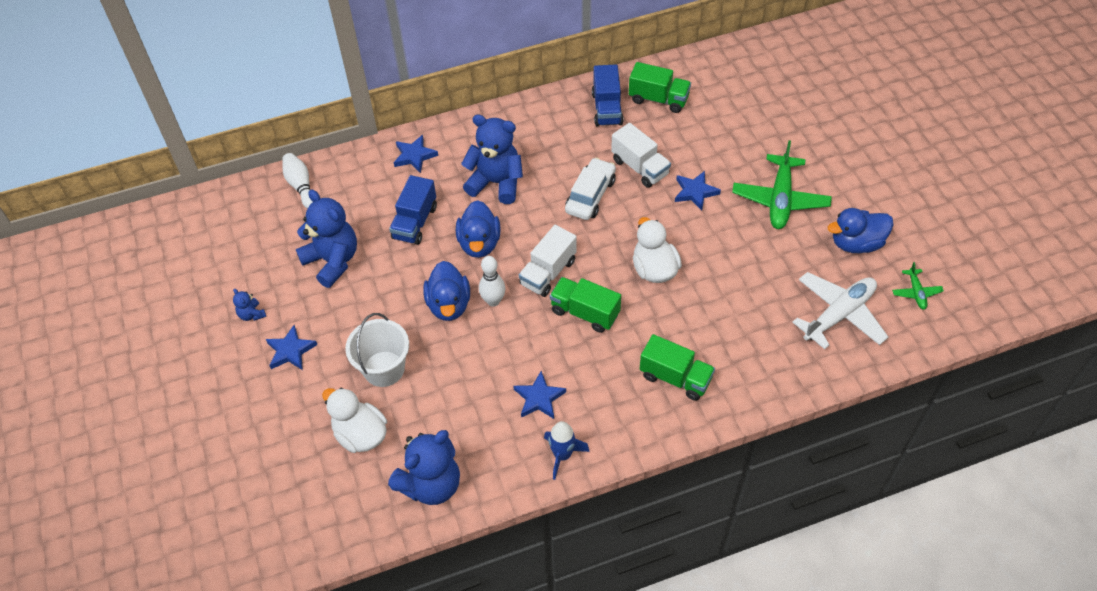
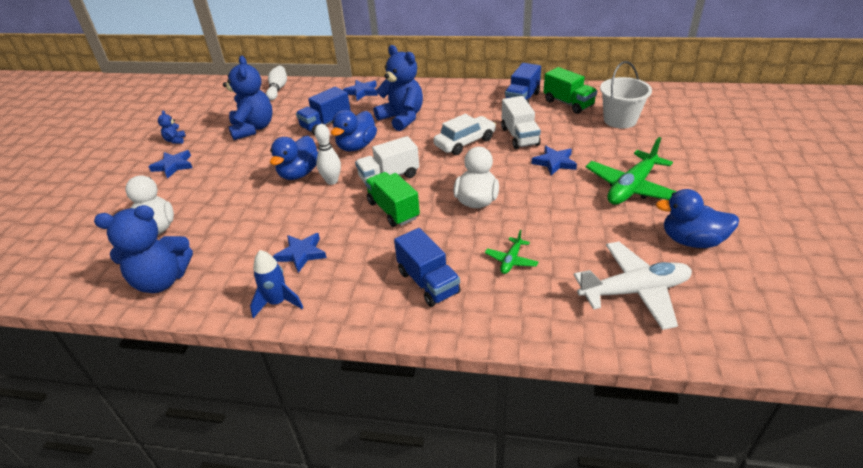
camera: 30 degrees right, 15 degrees down
white bucket [345,313,409,387] -> white bucket moved to [600,61,652,129]
green truck [640,334,715,401] -> blue truck [394,228,461,307]
green plane [892,262,944,310] -> green plane moved to [485,230,538,274]

